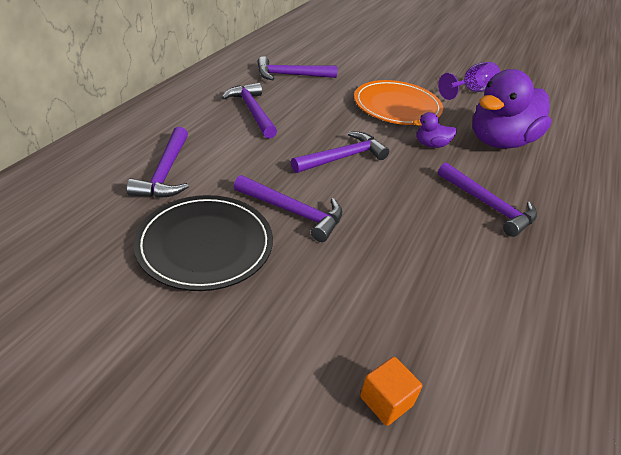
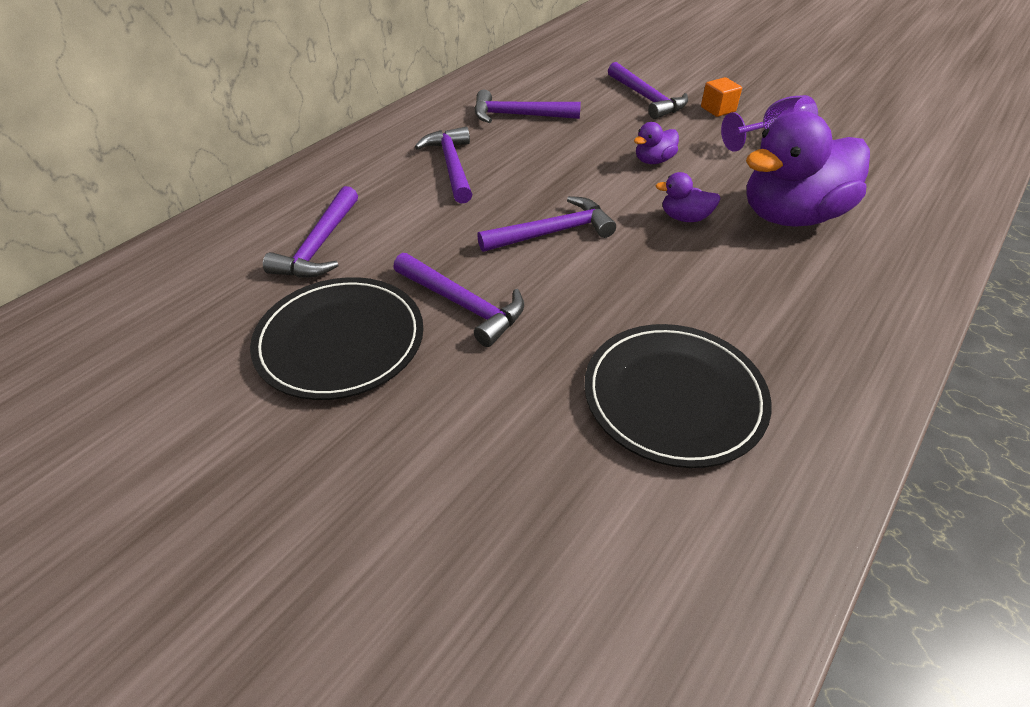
camera: 15 degrees right, 5 degrees up
orange plate [354,80,443,125] -> purple duck [634,122,679,164]
orange cube [360,357,422,426] -> orange cube moved to [701,77,742,117]
purple hammer [438,162,537,237] -> purple hammer moved to [608,62,688,119]
none -> black plate [584,324,772,468]

